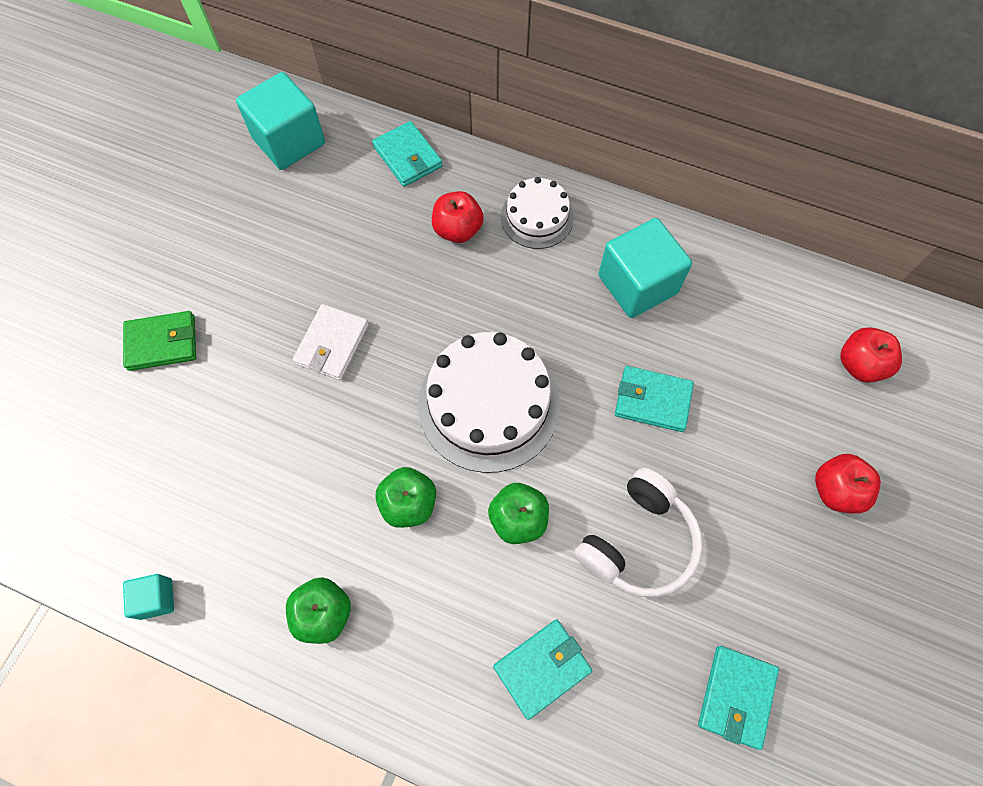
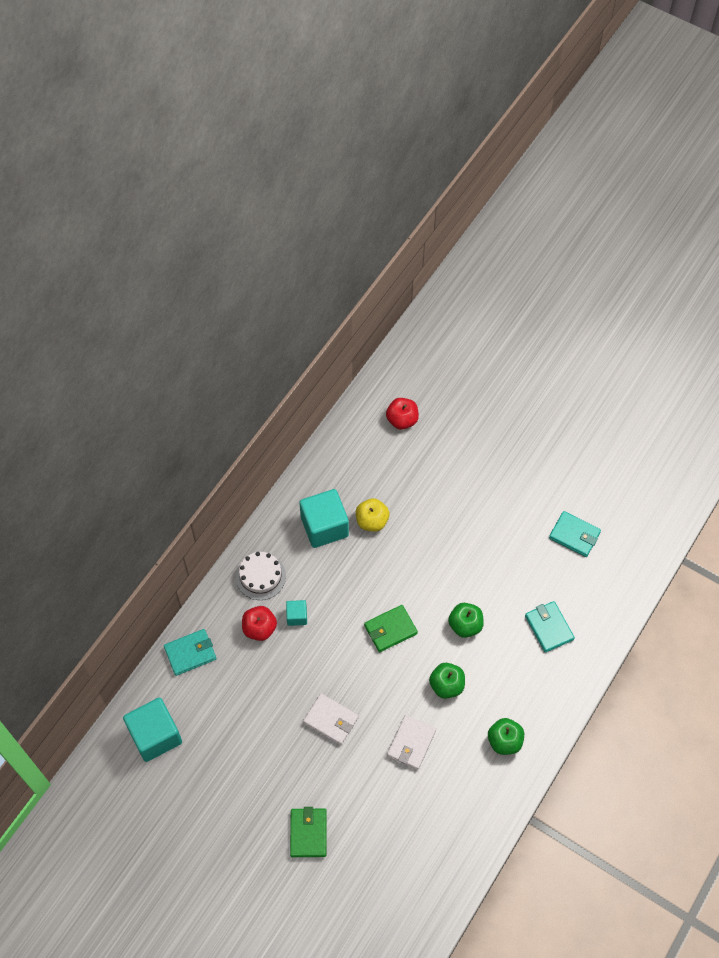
camera: 80 degrees left, 5 degrees down
turquoise cube [123,574,174,620] -> turquoise cube moved to [286,600,307,626]
white cake [418,332,560,473] -> green wallet [364,605,418,652]
white headphones [574,468,703,598] -> none
turquoise wallet [615,366,694,432] -> none
red apple [815,454,881,514] -> none
none -> yellow apple [356,498,390,532]
none -> white wallet [387,715,436,770]

